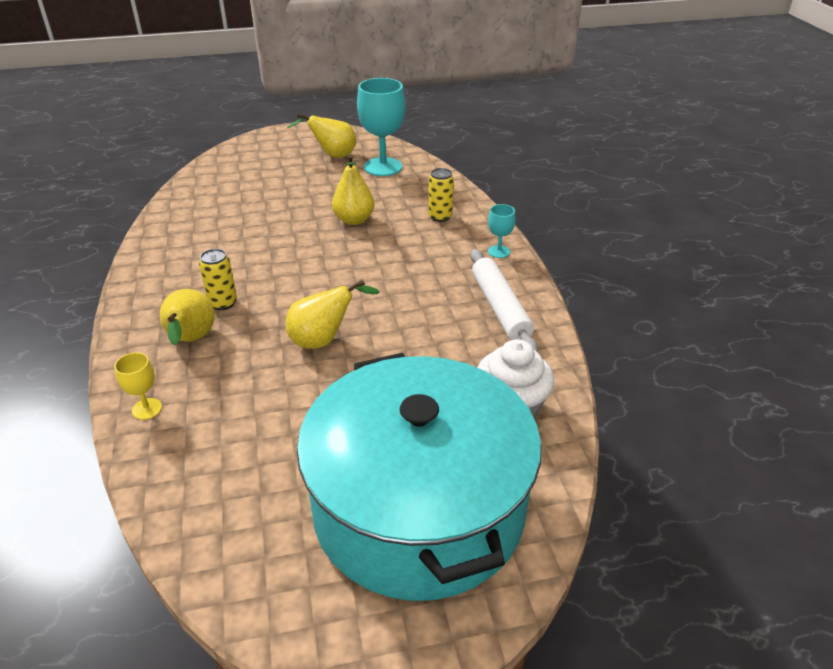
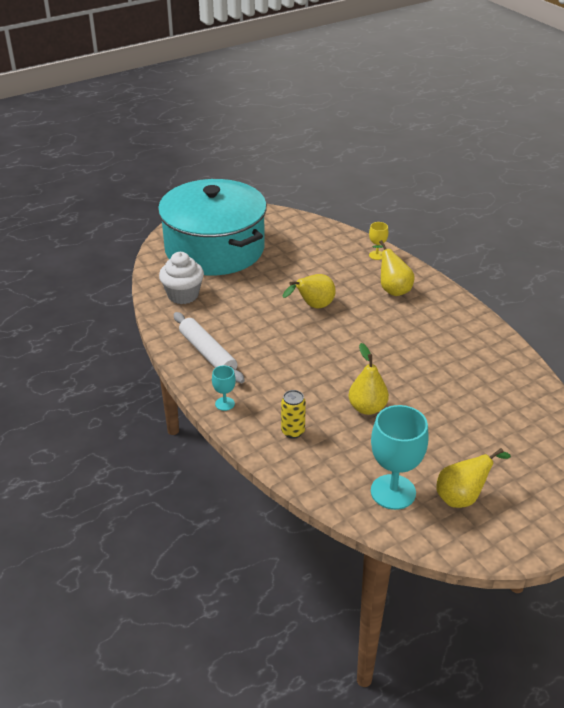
camera: 160 degrees right, 0 degrees up
yellow can [199,249,237,310] -> none

